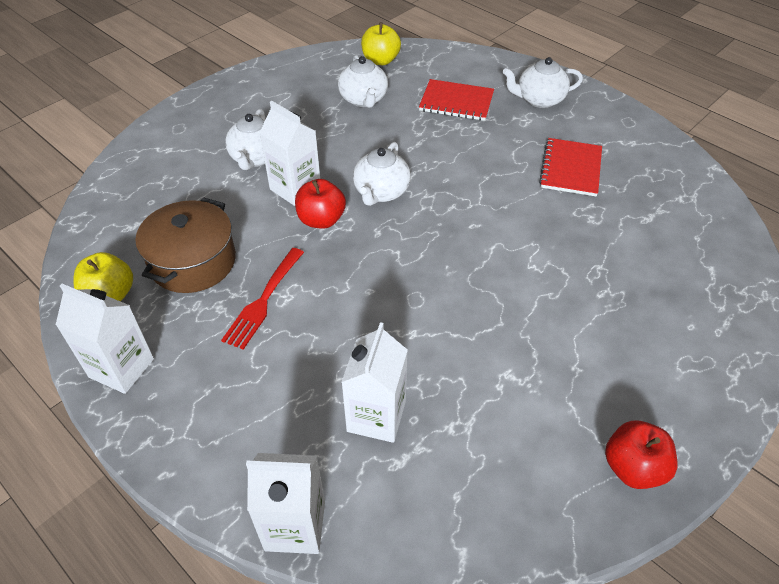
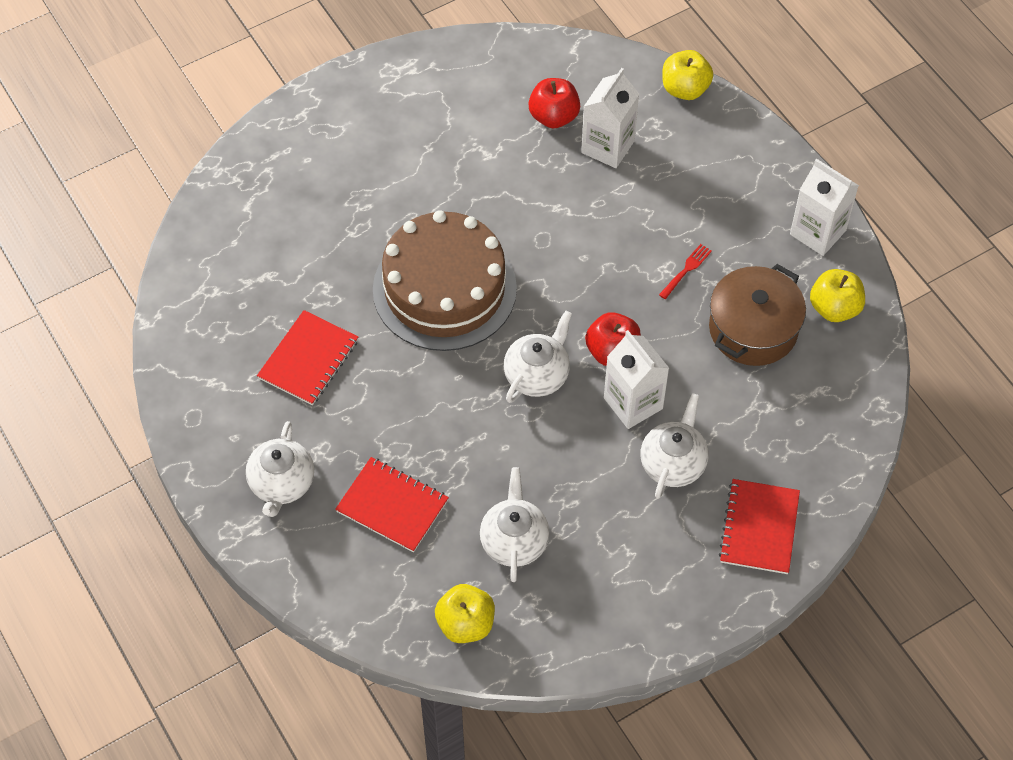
camera: 165 degrees left, 10 degrees up
red fork [221,248,304,350] -> red fork [659,244,712,299], size x0.59
white carton [246,453,325,554] -> yellow apple [662,50,713,100]
white teapot [503,57,583,108] -> white teapot turned 90 degrees clockwise [246,421,314,517]
red apple [605,421,677,489] -> red apple moved to [528,78,580,128]
none -> brown cake [373,210,517,351]
none -> red notebook [719,479,800,574]

